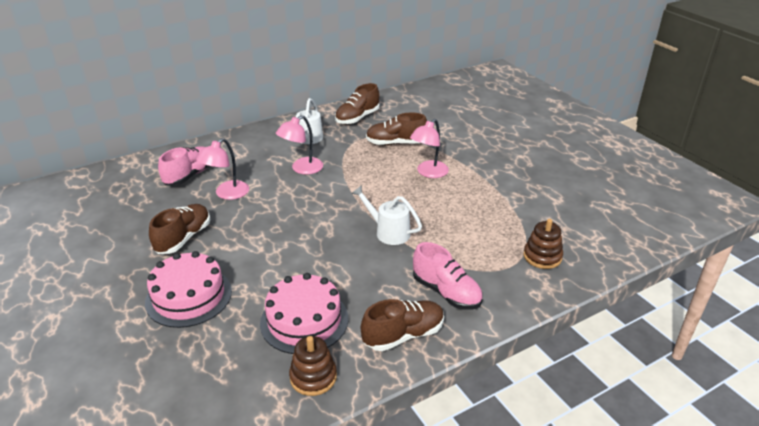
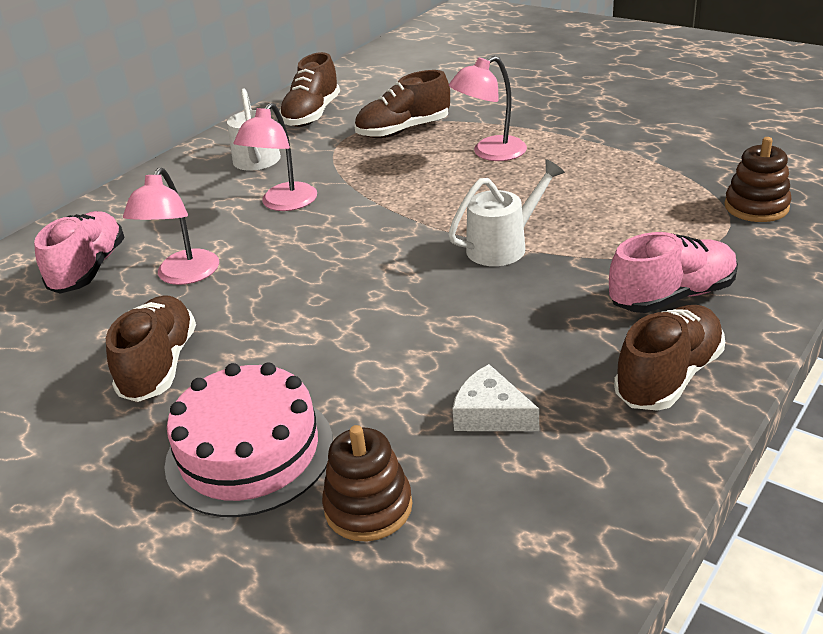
camera: 20 degrees left, 0 degrees up
pink cake [260,273,348,354] -> white cheese [452,364,539,431]
brown stacking toy [289,336,337,396] -> brown stacking toy moved to [322,425,412,541]
white watering can [351,185,422,245] -> white watering can turned 135 degrees clockwise [448,159,565,266]
pink lamp [410,119,449,178] -> pink lamp turned 45 degrees clockwise [449,56,527,161]
pink shoe [413,242,483,309] -> pink shoe turned 45 degrees counterclockwise [609,232,738,313]

